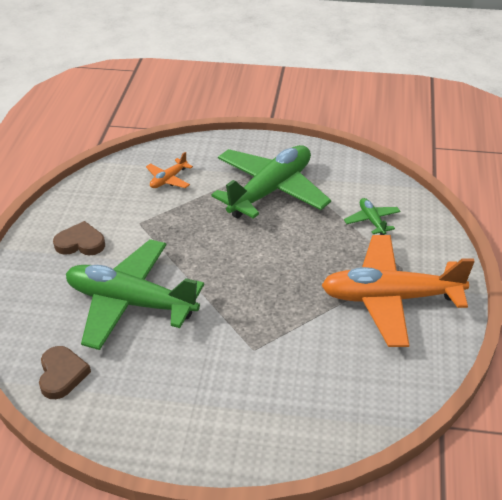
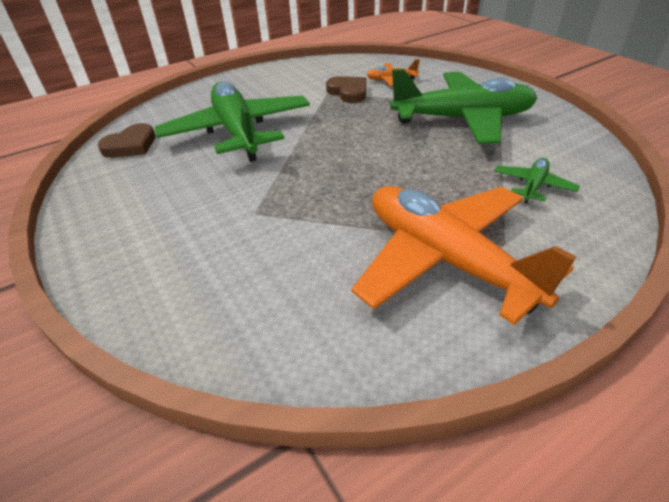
camera: 50 degrees right, 0 degrees up
brown heart [53,221,105,255] -> brown heart moved to [326,76,366,103]

